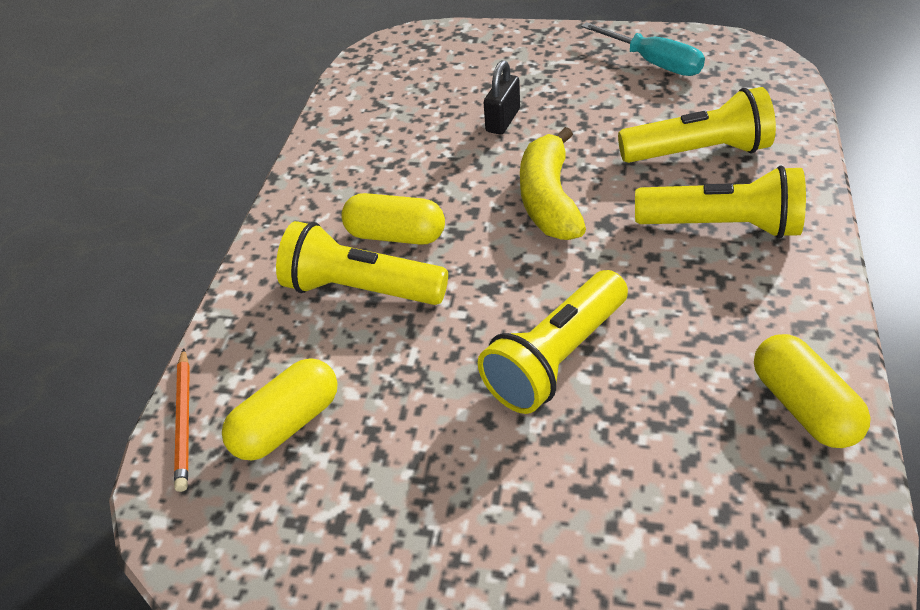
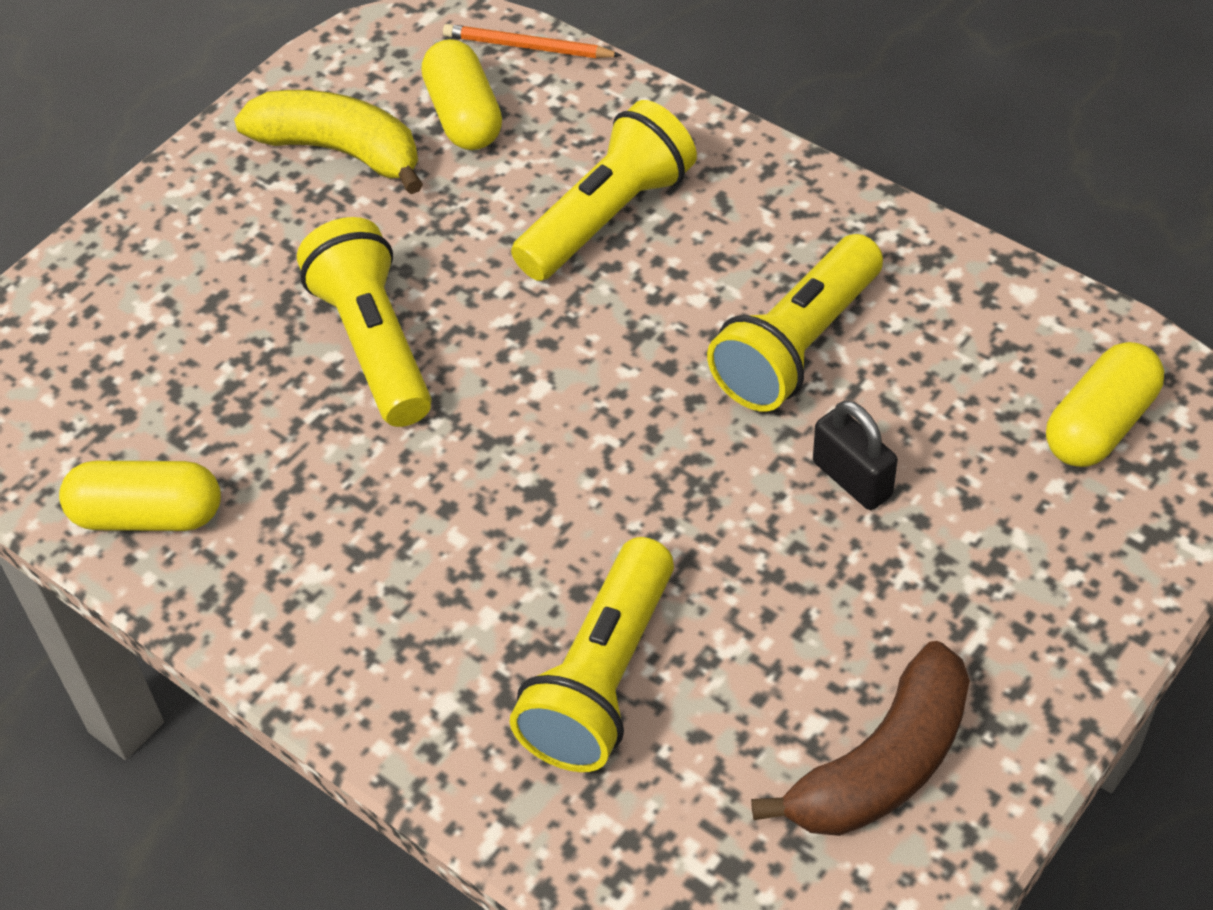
camera: 115 degrees right, 5 degrees up
yellow capsule [341,193,445,245] -> yellow capsule moved to [1046,342,1164,467]
yellow banana [520,127,586,240] -> yellow banana moved to [234,90,423,194]
turquoise screwdriver [581,22,705,76] -> brown banana [751,641,970,836]
yellow flashlight [635,165,806,239] -> yellow flashlight moved to [707,234,883,412]

